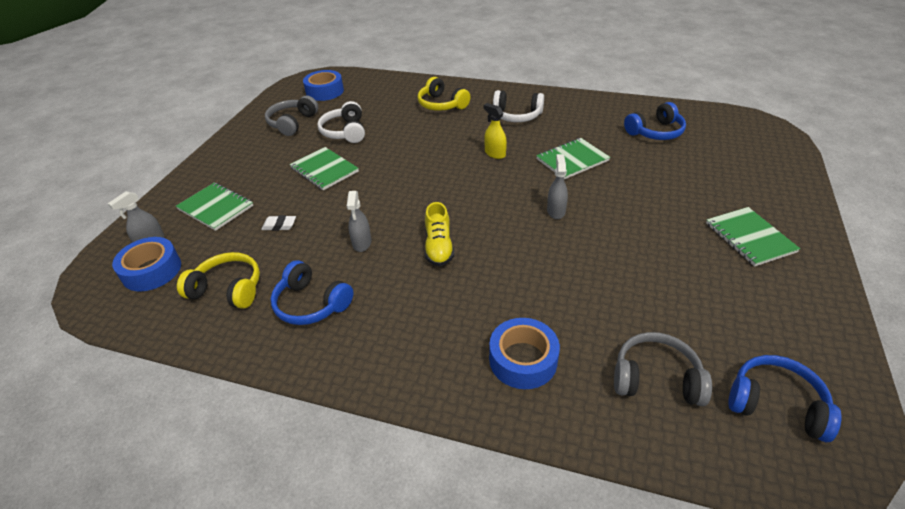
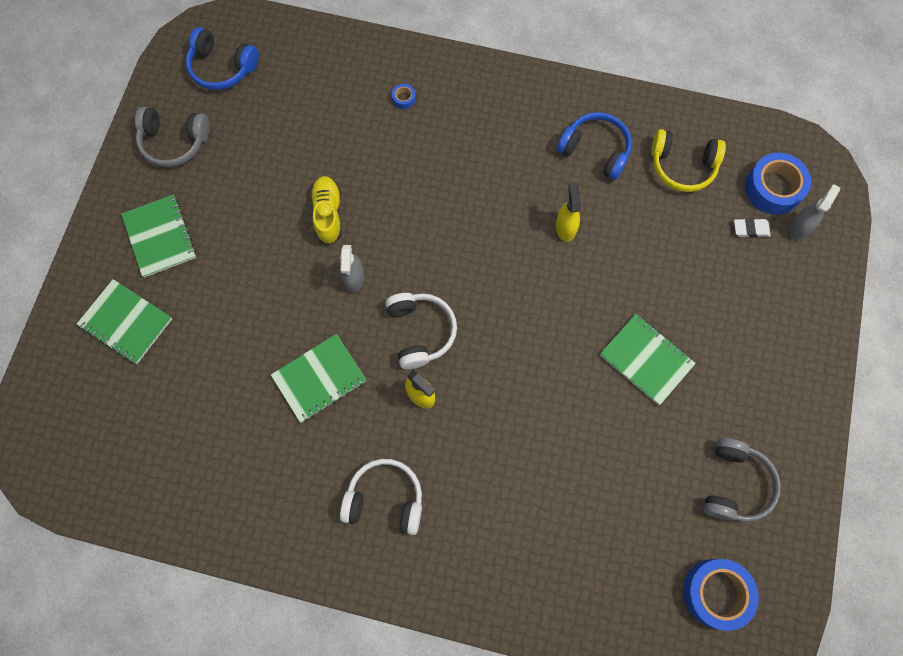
camera: 175 degrees right, 30 degrees up
green notebook [176,183,253,231] -> green notebook moved to [77,279,172,364]
white eraser [261,215,296,231] -> white eraser moved to [734,218,771,238]
white headphones [317,101,365,143] -> white headphones moved to [385,293,457,369]
grey spray bottle [347,191,371,252] -> yellow spray bottle [556,183,580,242]
yellow headphones [418,77,471,111] -> none
yellow shoe [425,202,454,267] -> yellow shoe moved to [310,176,342,244]
blue tape [489,318,560,389] -> blue tape [392,84,416,109], size x0.43
grey headphones [614,332,712,406] -> grey headphones moved to [135,107,210,167]
blue headphones [624,102,686,140] -> none

